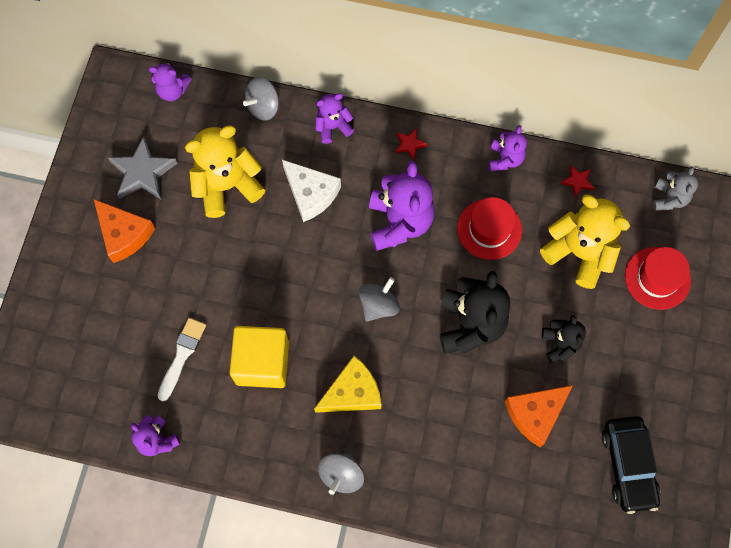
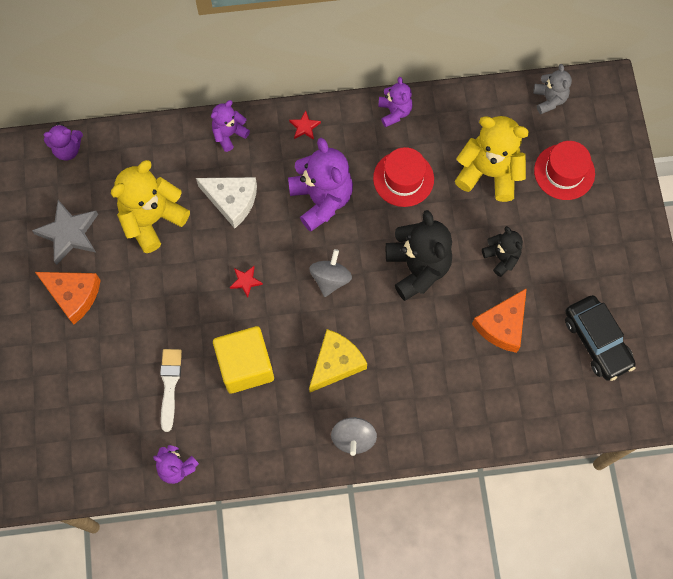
camera: 20 degrees left, 0 degrees up
grey spinning top [243,77,280,121] -> none
red star [560,165,594,197] -> red star moved to [230,266,263,297]

